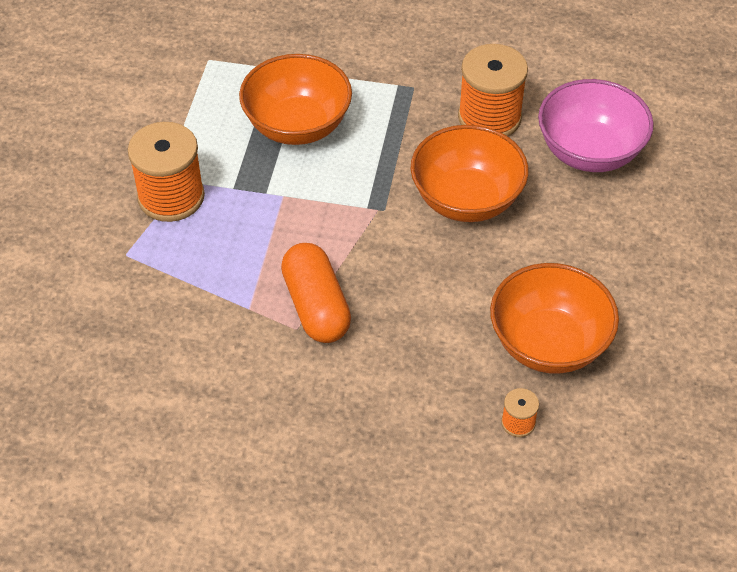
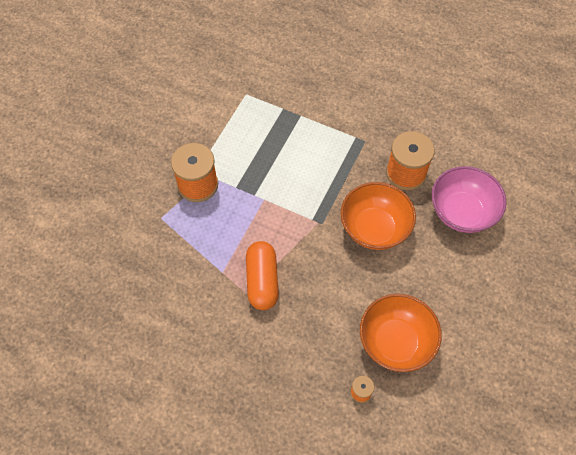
camera: 15 degrees right, 10 degrees up
orange bowl [239,54,352,145] -> none

